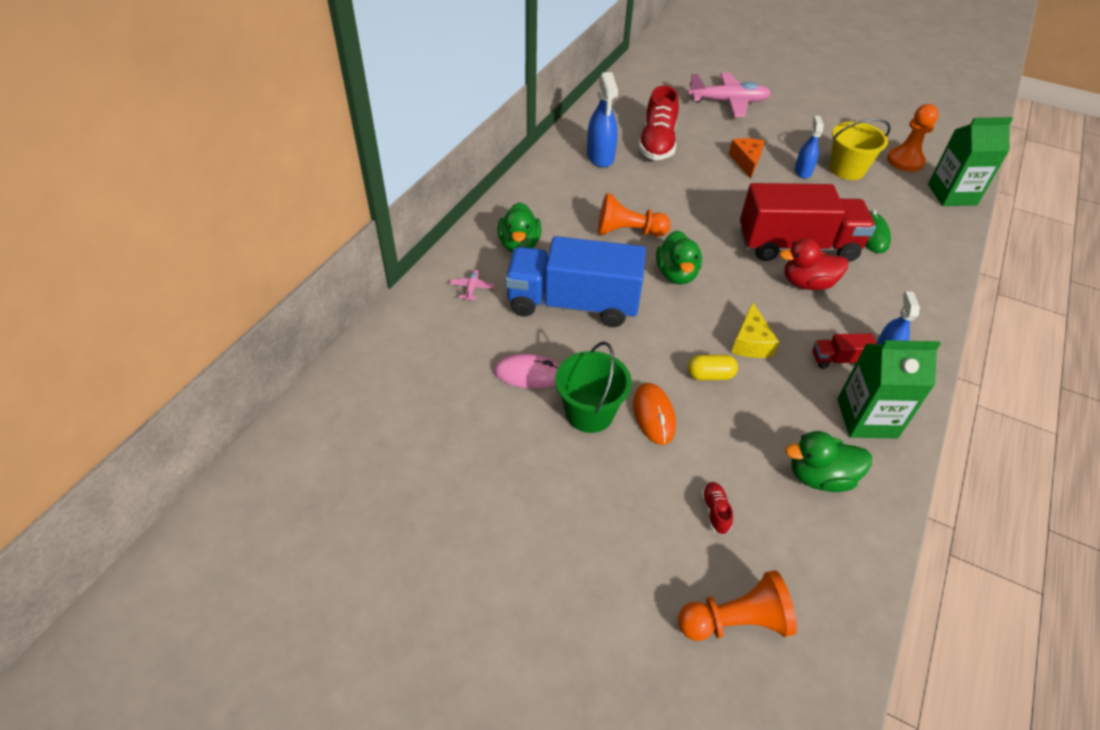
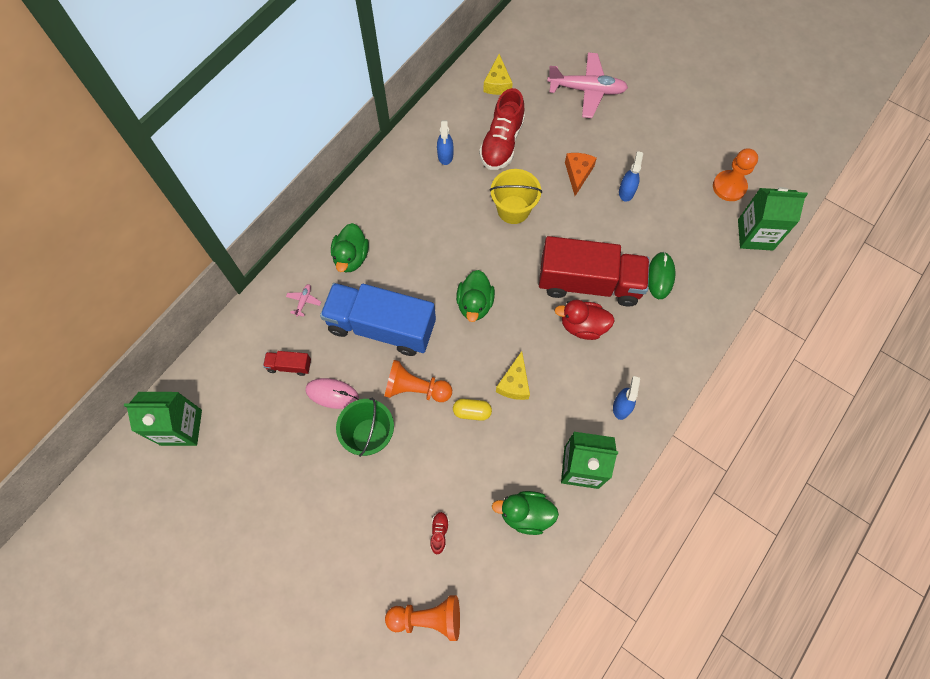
camera: 10 degrees right, 20 degrees up
blue spray bottle [587,72,618,168] -> blue spray bottle [437,120,454,165], size x0.64
orange pawn [598,193,671,237] -> orange pawn moved to [384,360,452,402]
orange mouse [633,383,676,445] -> none
red truck [812,333,877,369] -> red truck moved to [263,351,311,376]
yellow bucket [829,118,891,180] -> yellow bucket moved to [490,169,542,224]
none -> green carton [124,392,202,446]
none -> yellow cheese [483,54,513,95]

